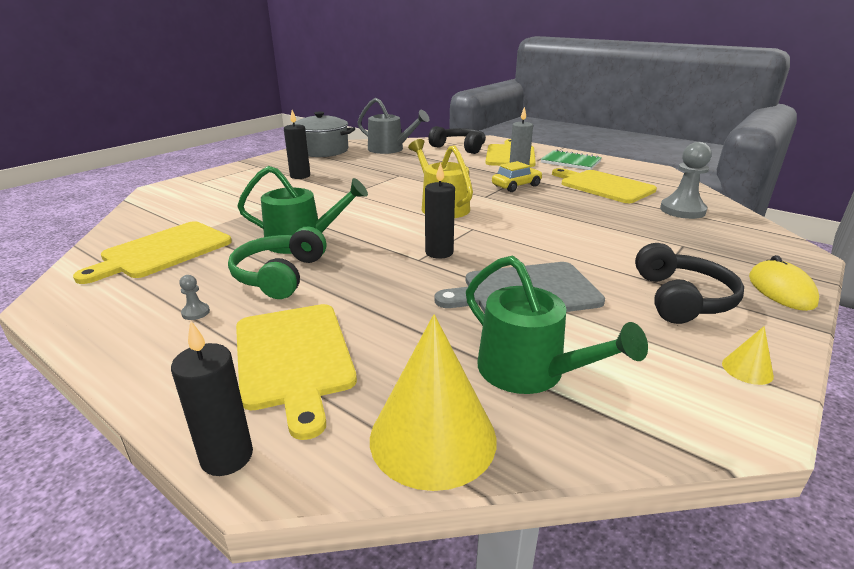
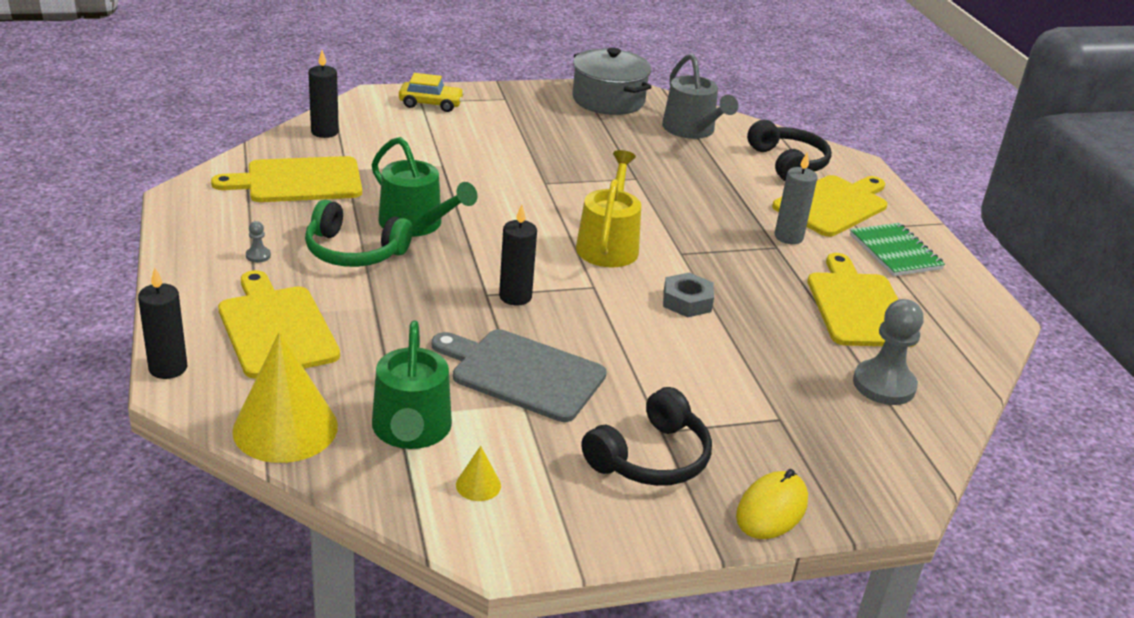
camera: 35 degrees right, 5 degrees up
green headphones [228,227,326,299] -> green headphones turned 120 degrees counterclockwise [305,199,412,267]
yellow cutting board [236,304,357,440] -> yellow cutting board turned 135 degrees clockwise [218,270,340,379]
black candle [284,110,310,179] -> black candle moved to [309,50,339,138]
yellow car [492,161,543,192] -> yellow car moved to [399,73,464,112]
yellow cone [722,326,774,385] -> yellow cone moved to [456,446,501,501]
none -> grey nut [663,272,714,317]

